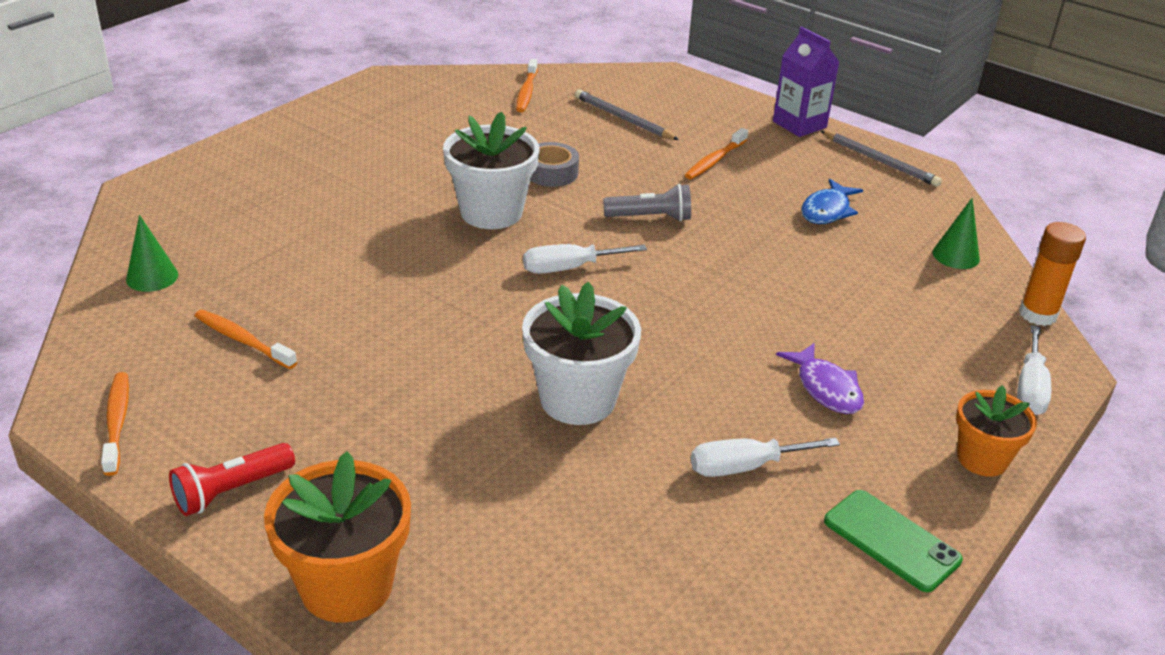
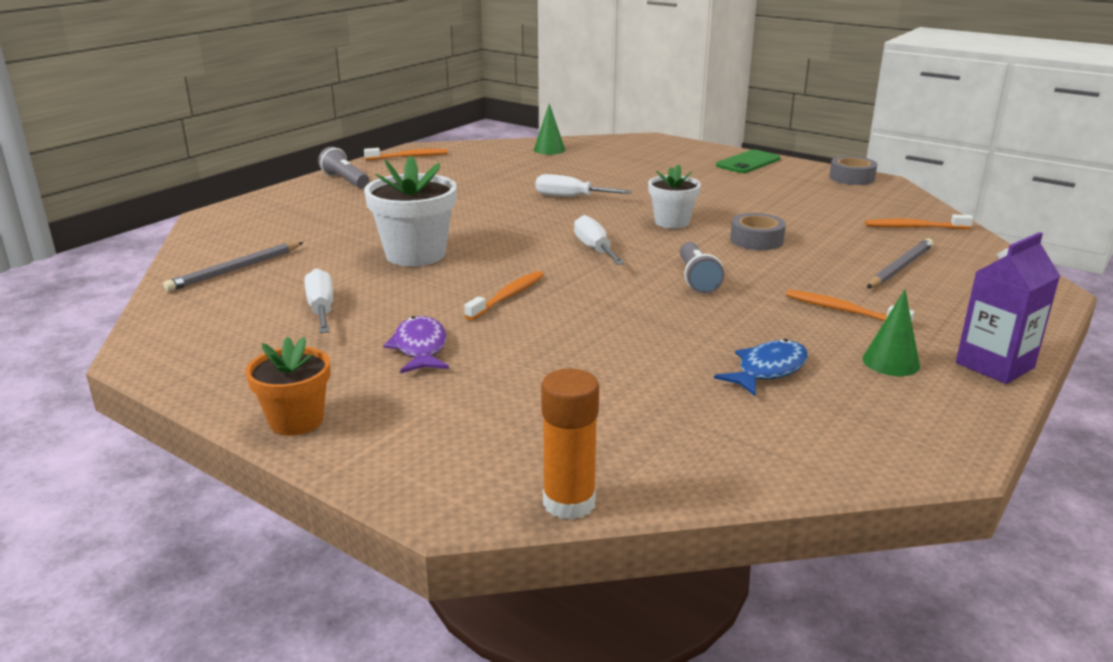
camera: 90 degrees right, 10 degrees down
red flashlight [169,443,295,516] -> grey flashlight [318,147,369,188]
orange toothbrush [195,310,297,369] -> orange toothbrush moved to [464,271,544,320]
orange flower pot [264,451,411,622] -> none
white flower pot [443,111,540,229] -> white flower pot [648,164,701,229], size x0.63
purple fish [776,343,864,414] -> purple fish turned 105 degrees clockwise [383,316,449,373]
blue fish [801,179,863,224] -> blue fish turned 105 degrees clockwise [714,339,808,396]
grey pencil [821,131,942,187] -> grey pencil moved to [163,242,303,291]
green phone [824,490,963,592] -> green phone moved to [716,149,780,173]
green cone [932,198,980,269] -> green cone moved to [863,289,920,376]
white screwdriver [1017,325,1051,415] -> white screwdriver moved to [535,174,632,197]
none -> grey tape [829,156,877,185]

